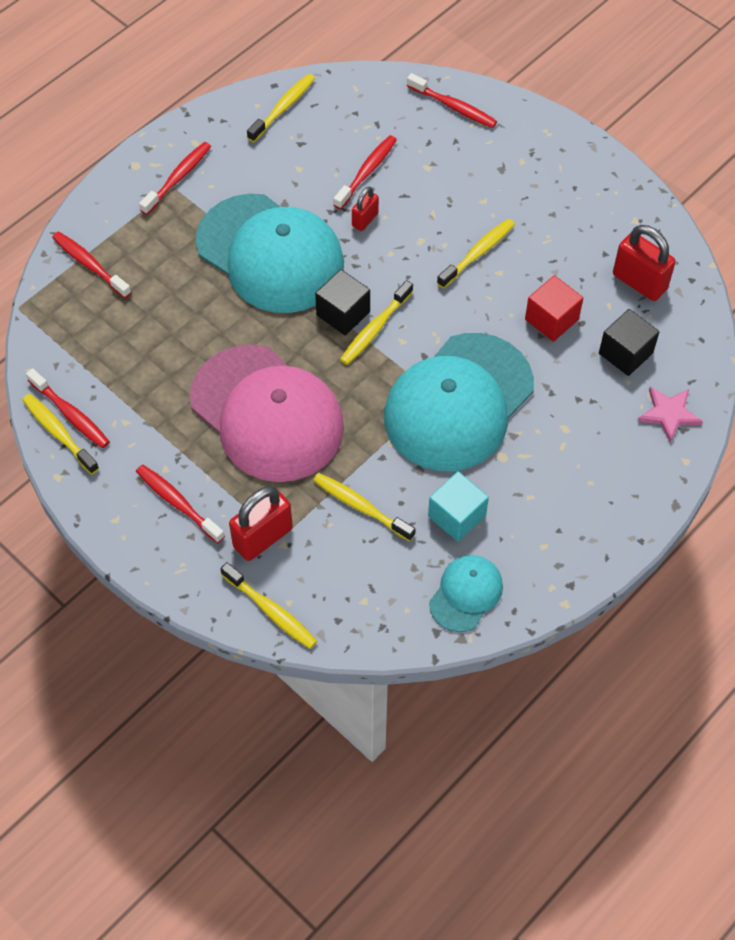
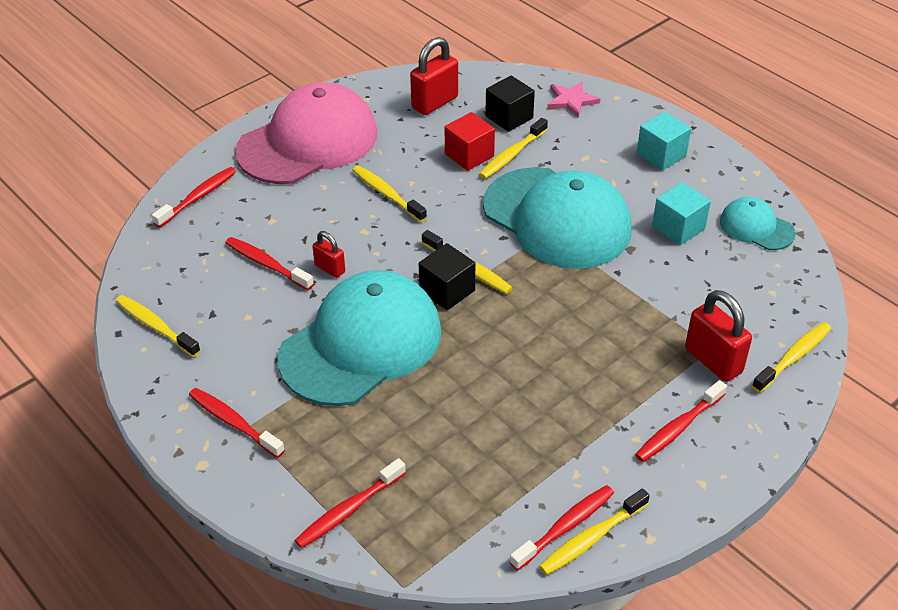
camera: 85 degrees left, 15 degrees down
pink cap [190,344,344,482] -> pink cap moved to [235,82,377,184]
yellow toothbrush [313,473,415,541] -> yellow toothbrush moved to [479,118,548,179]
none -> turquoise cube [637,112,691,170]

